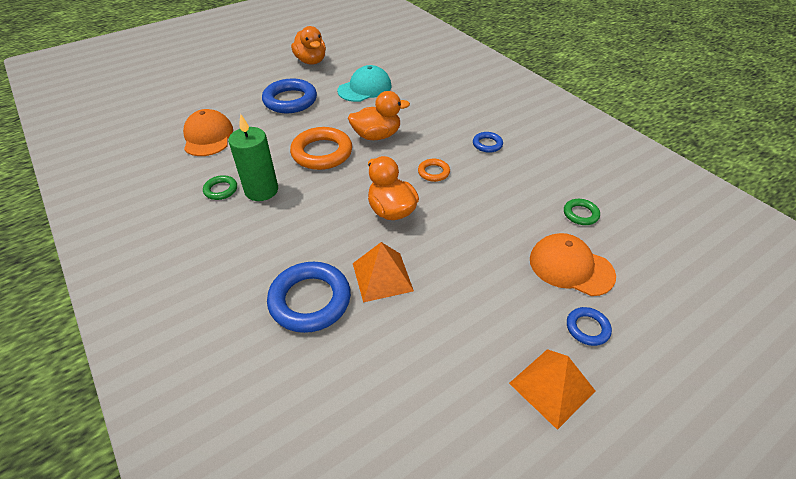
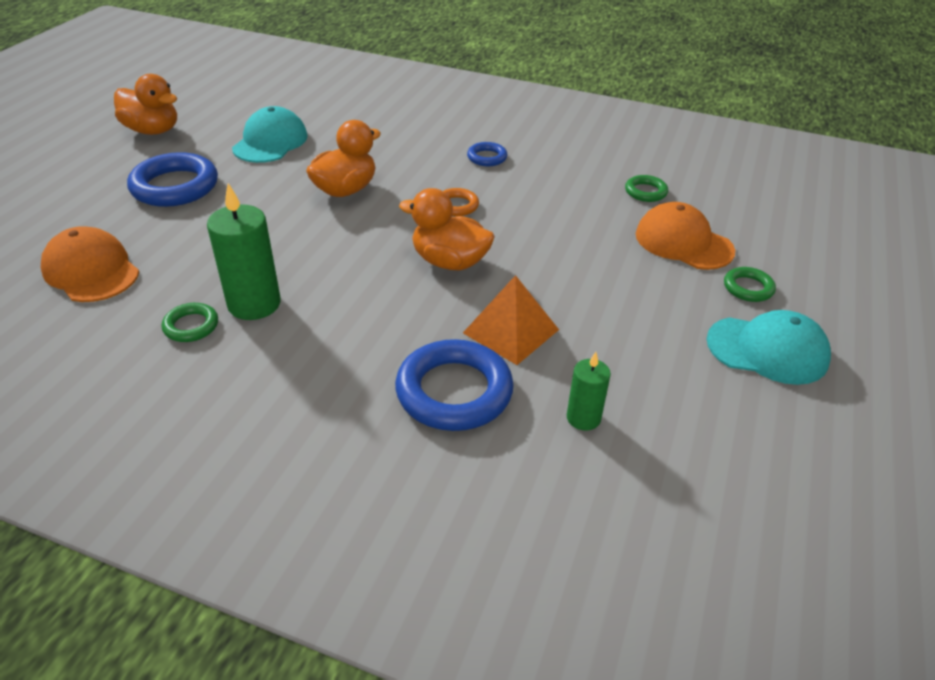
camera: 35 degrees left, 5 degrees down
orange ring [290,127,352,170] -> none
orange pyramid [509,349,595,430] -> turquoise cap [706,310,831,385]
orange cap [530,233,616,296] -> orange cap turned 45 degrees clockwise [636,202,735,270]
blue ring [567,307,612,346] -> green ring [724,267,776,302]
none -> green candle [567,352,611,431]

